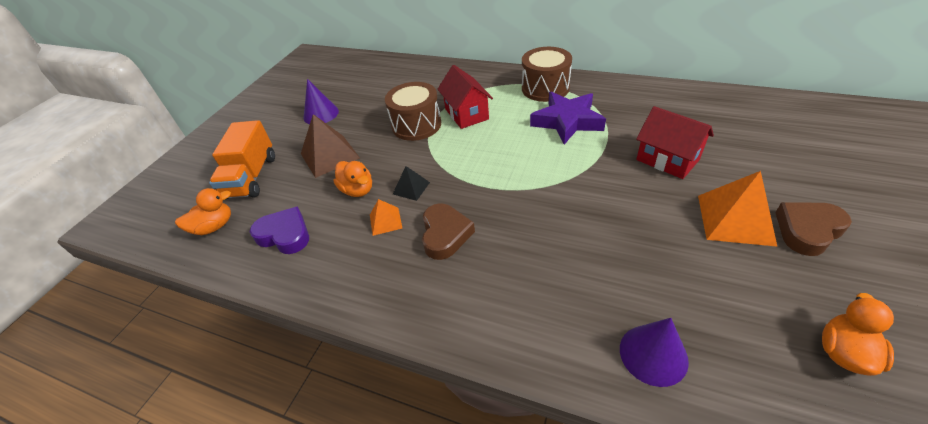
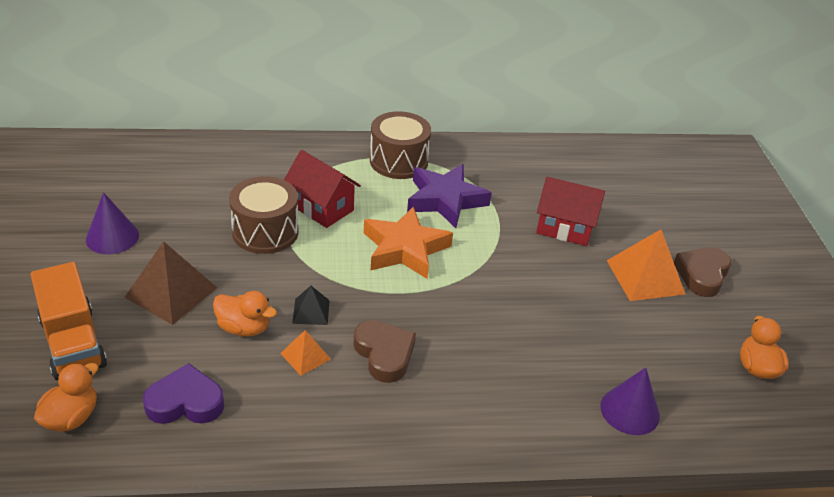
camera: 35 degrees left, 5 degrees down
none -> orange star [364,207,453,279]

